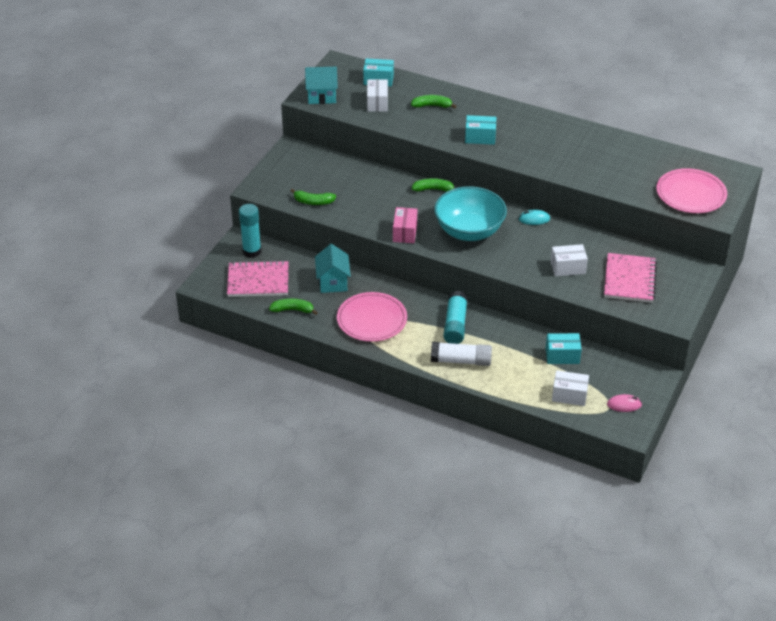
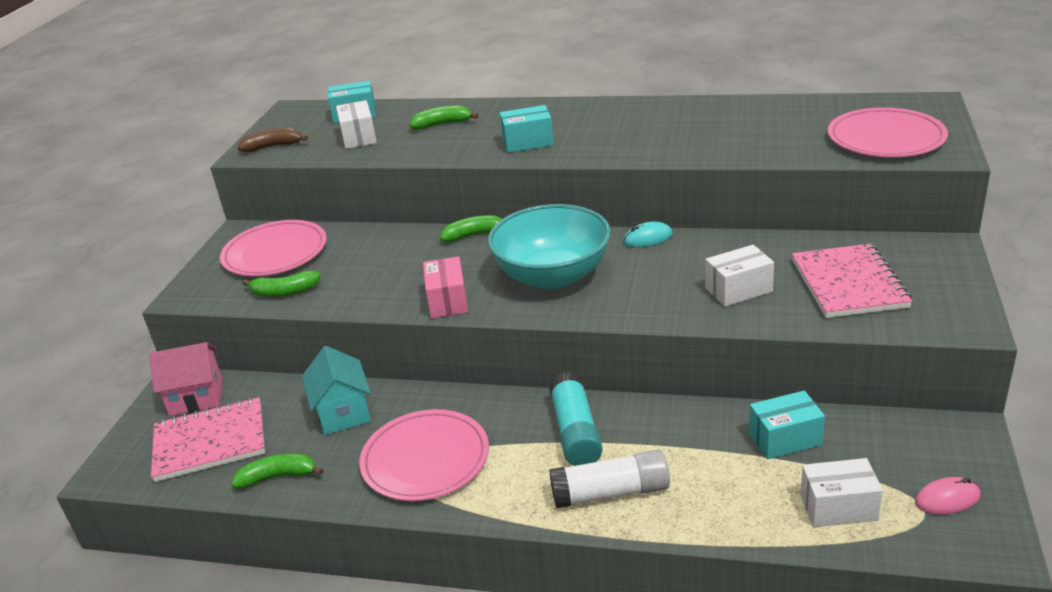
camera: 10 degrees left, 10 degrees down
turquoise glue stick [239,204,261,258] -> pink house [149,342,223,416]
turquoise house [305,67,338,104] -> brown banana [238,128,308,152]
none -> pink plate [220,220,327,276]

